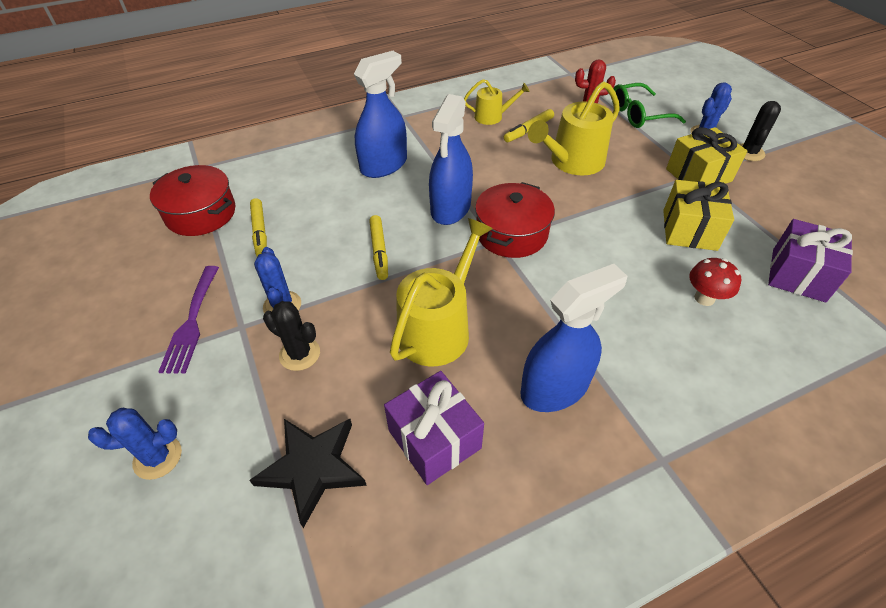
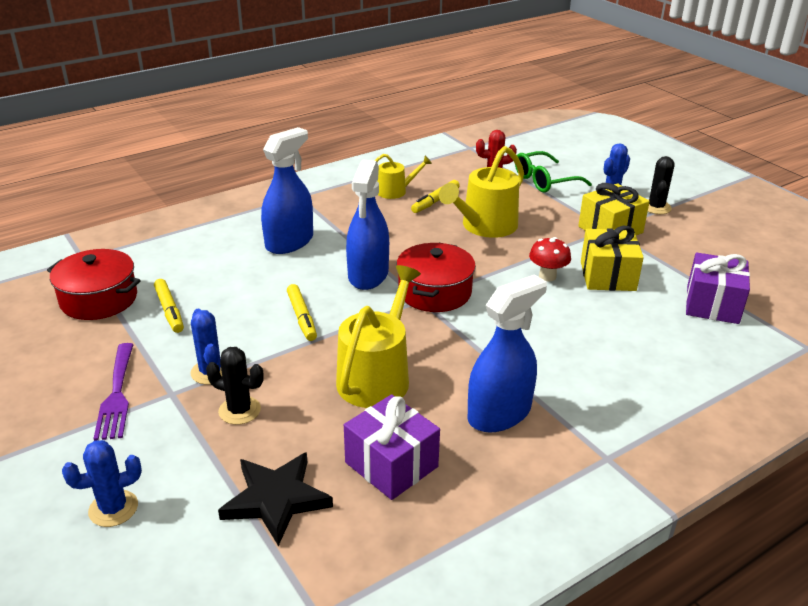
camera: 10 degrees left, 15 degrees down
red mushroom [689,258,741,306] -> red mushroom moved to [529,237,571,281]

